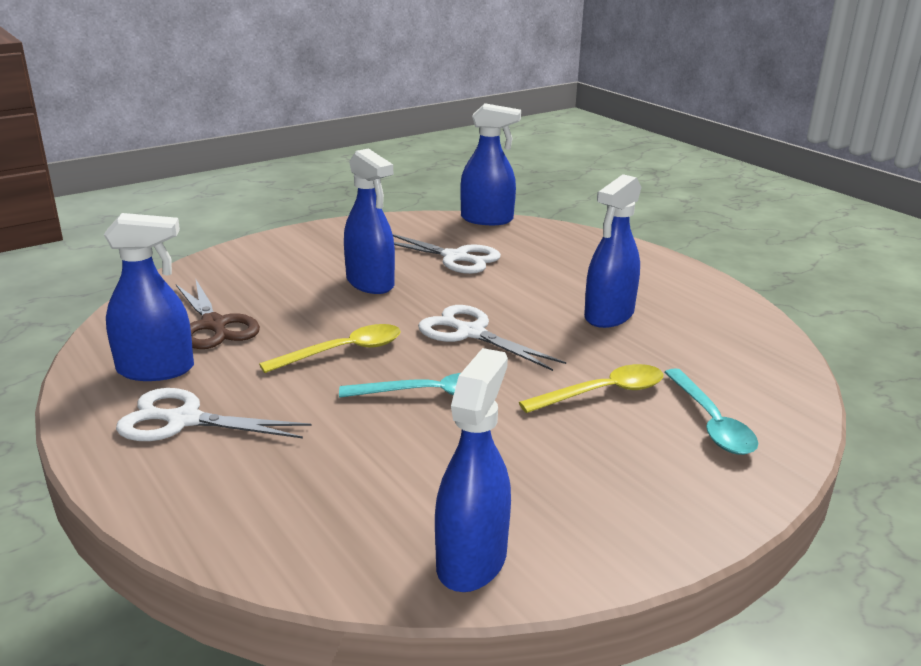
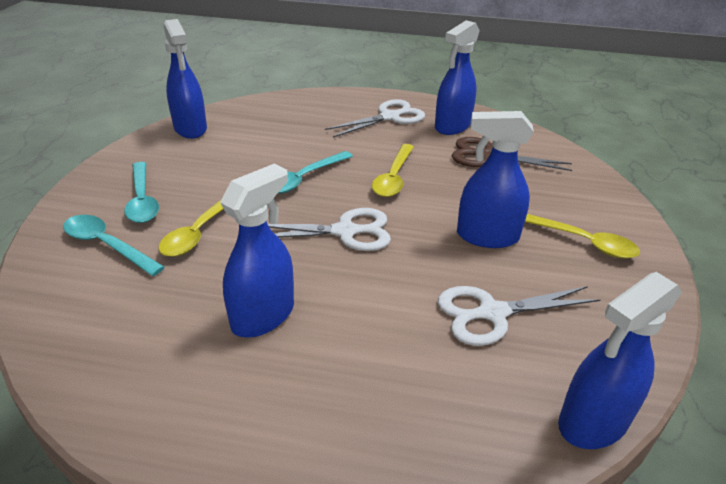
camera: 135 degrees right, 10 degrees up
blue spray bottle [584,174,641,328] -> blue spray bottle turned 45 degrees clockwise [220,164,294,338]
none -> turquoise spoon [124,162,159,223]
none -> yellow spoon [525,214,640,259]

